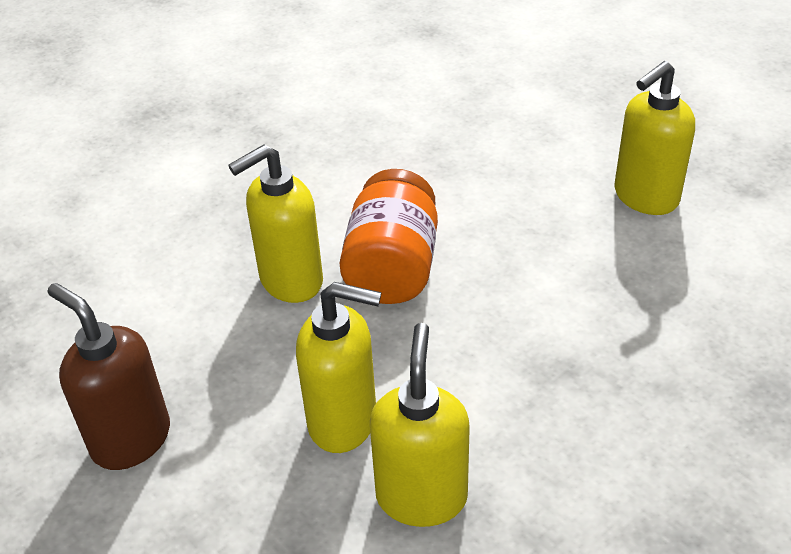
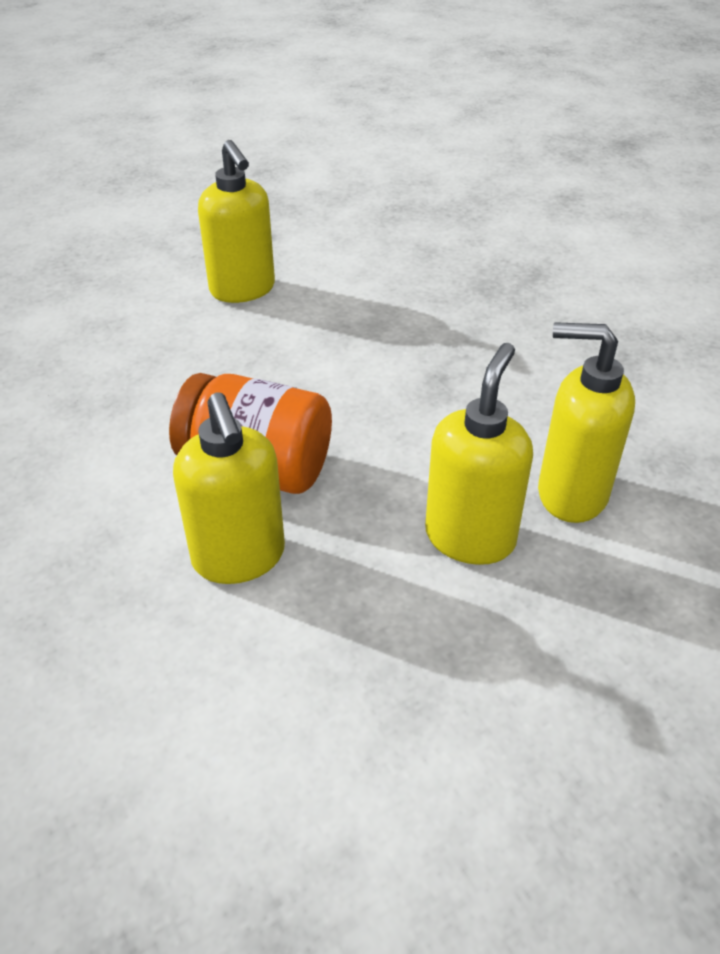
camera: 80 degrees left, 0 degrees up
brown soap dispenser [47,283,170,470] -> none

